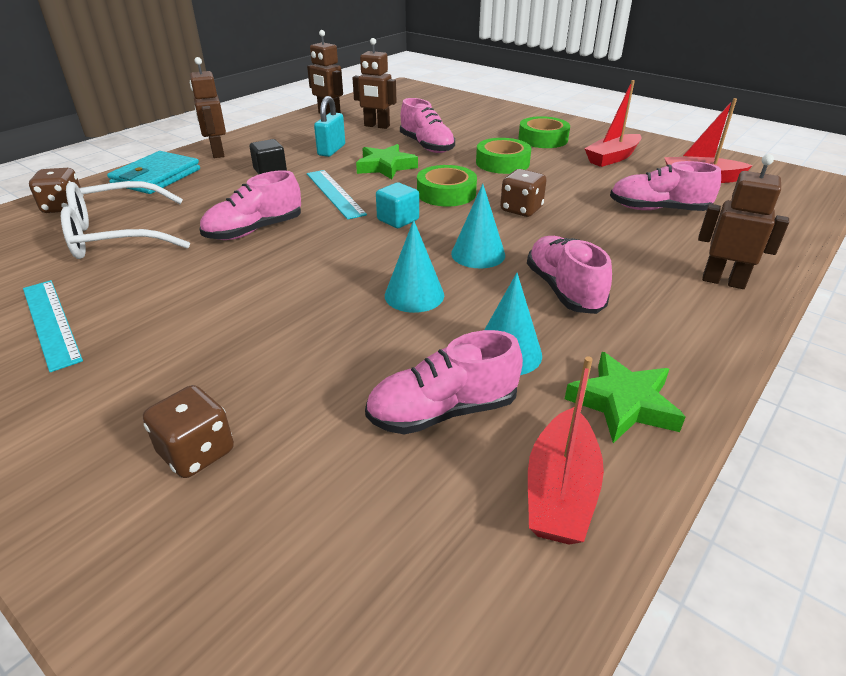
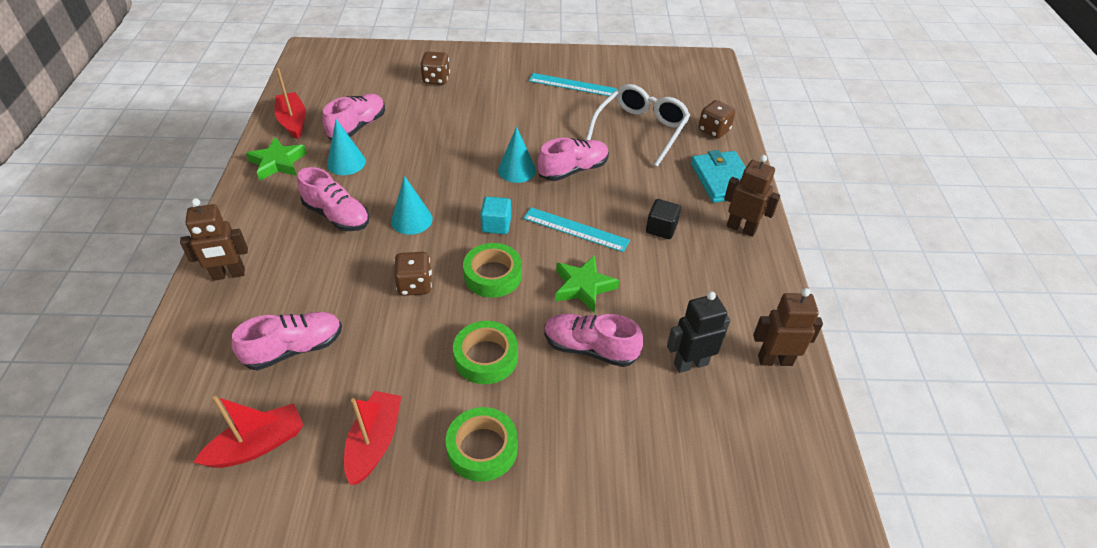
camera: 140 degrees right, 10 degrees up
pink shoe [199,170,301,240] -> pink shoe turned 45 degrees clockwise [538,138,609,181]
turquoise padlock [314,96,345,157] -> none
brown robot [353,38,396,129] -> black robot [667,291,731,373]
turquoise cone [385,220,444,313] -> turquoise cone moved to [498,127,536,183]

